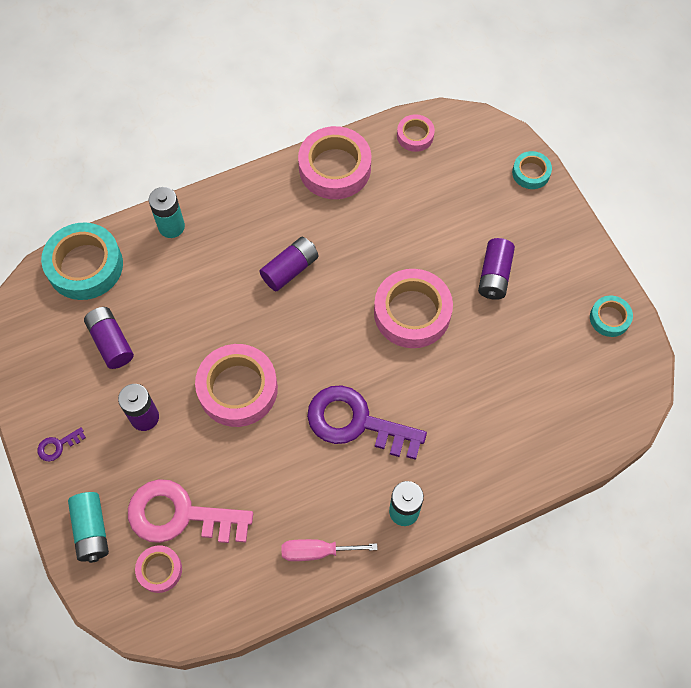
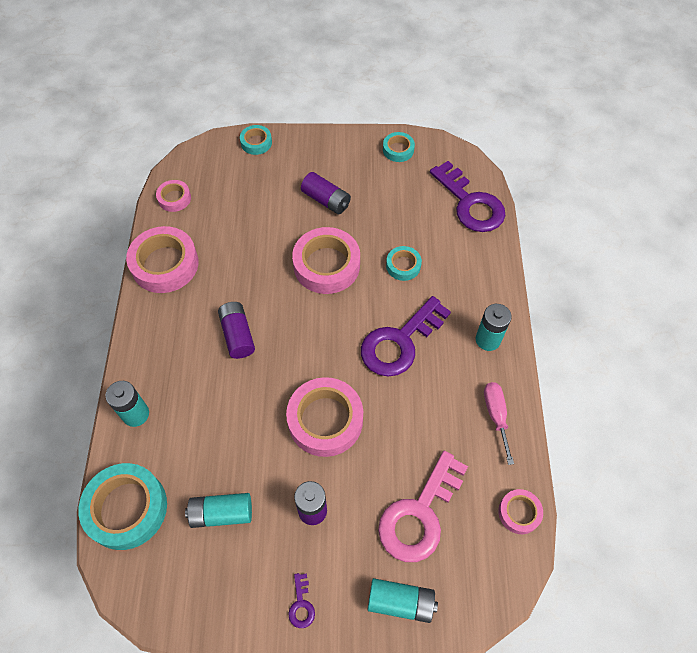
camera: 65 degrees left, 5 degrees down
purple battery [84,307,134,369] -> turquoise battery [185,493,252,528]
pink tape [135,545,182,593] -> pink tape moved to [498,489,543,534]
pink screwdriver [281,539,378,561] -> pink screwdriver turned 150 degrees clockwise [484,382,514,465]
none -> turquoise tape [386,246,422,281]
none -> purple key [430,161,506,232]

